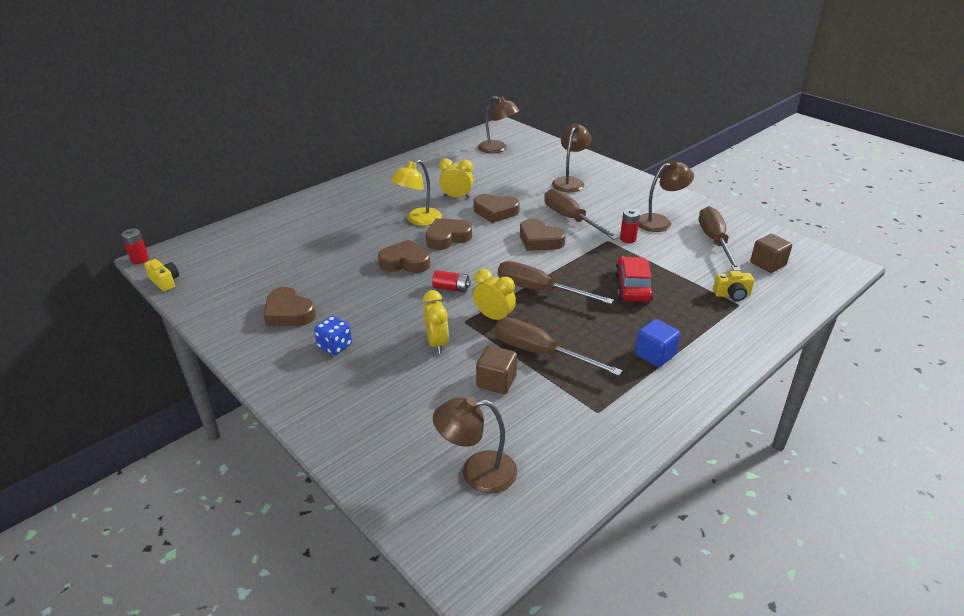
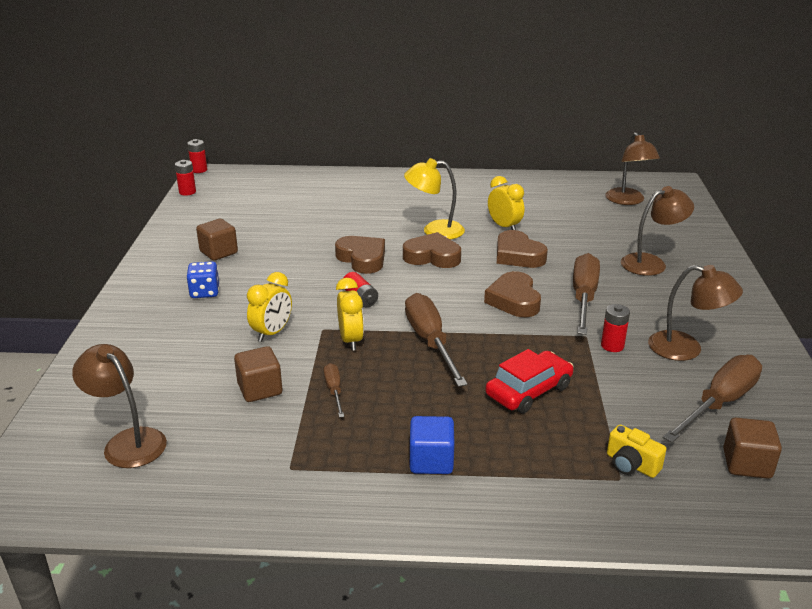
camera: 45 degrees right, 5 degrees down
yellow camera [144,259,179,292] -> red battery [175,160,196,196]
brown heart [263,287,316,326] -> brown cube [196,219,238,261]
brown screwdriver [495,318,622,376] -> brown screwdriver [324,363,344,418], size x0.50

